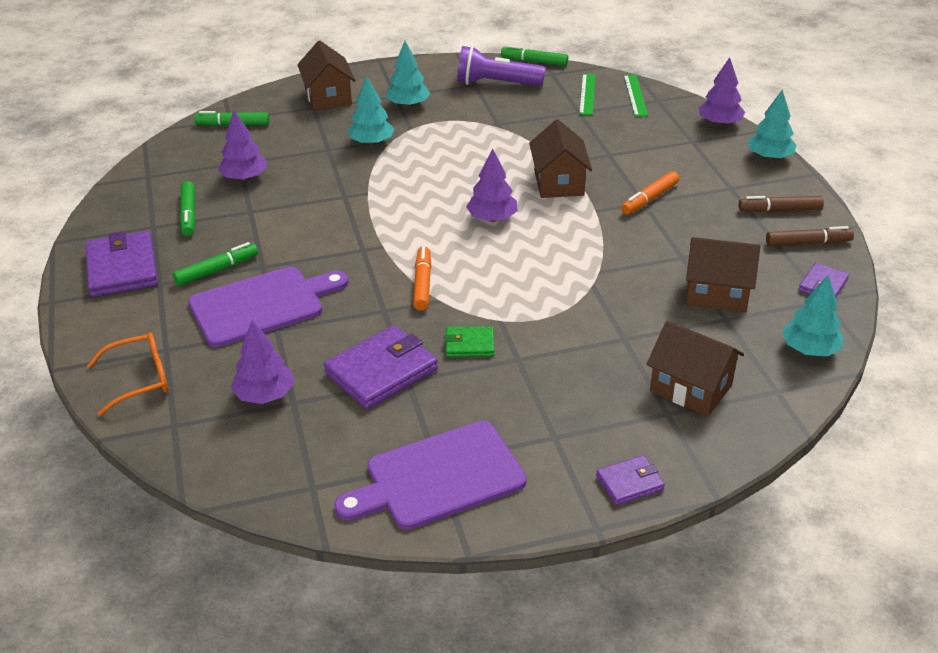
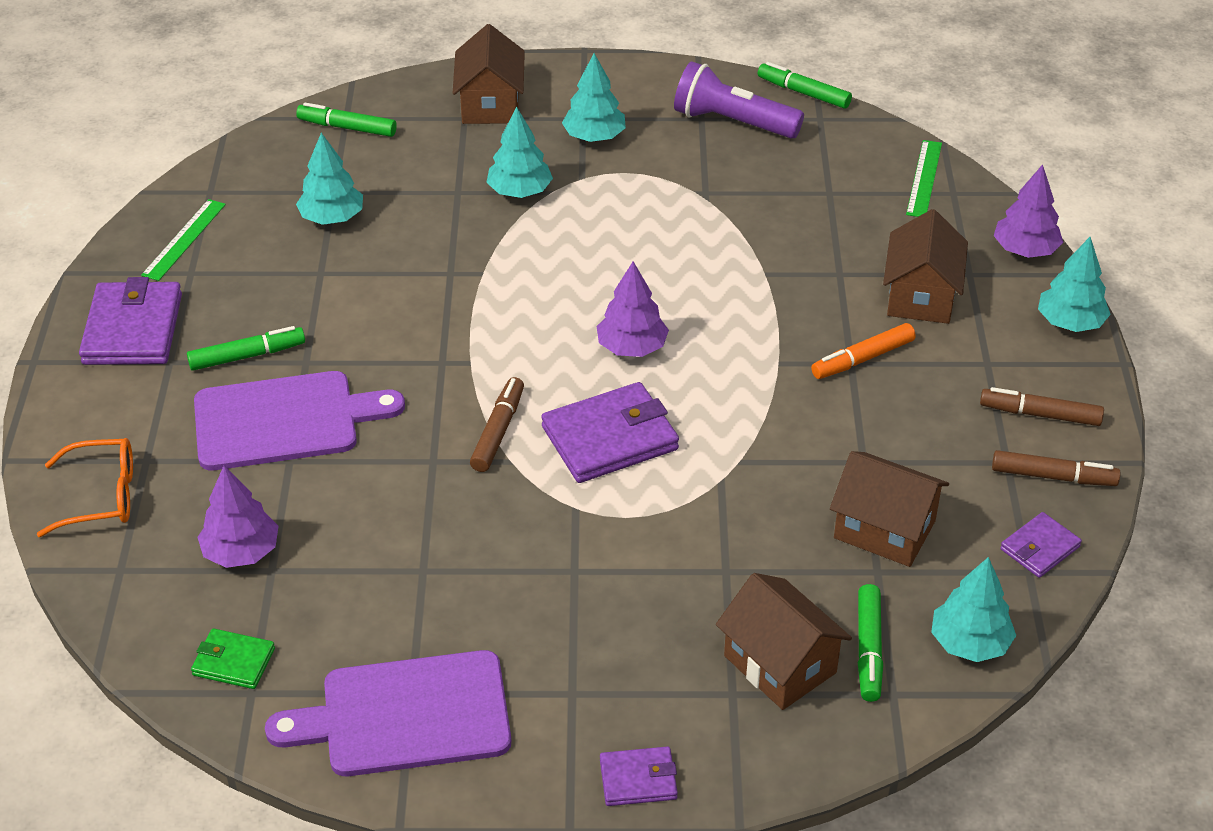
camera: 15 degrees right, 5 degrees up
green marker [180,181,196,236] -> green marker moved to [858,584,883,702]
purple tree [218,110,268,181] -> turquoise tree [296,133,363,225]
purple wallet [324,325,438,409] -> purple wallet moved to [541,382,679,483]
orange marker [413,246,431,311] -> brown marker [470,377,524,472]
green wallet [444,326,494,357] -> green wallet moved to [191,628,275,689]
brown house [529,119,592,198] -> brown house moved to [883,209,968,324]
green ruler [579,74,596,115] -> green ruler moved to [141,199,226,281]

